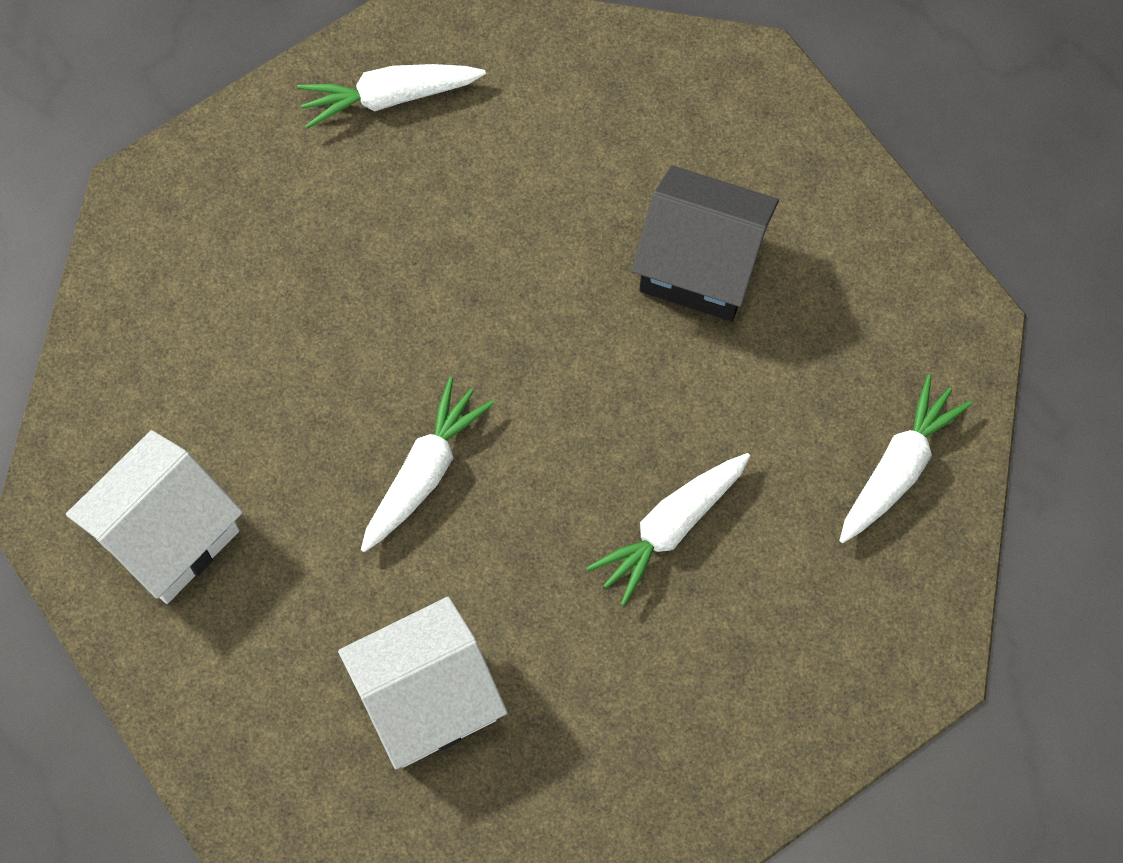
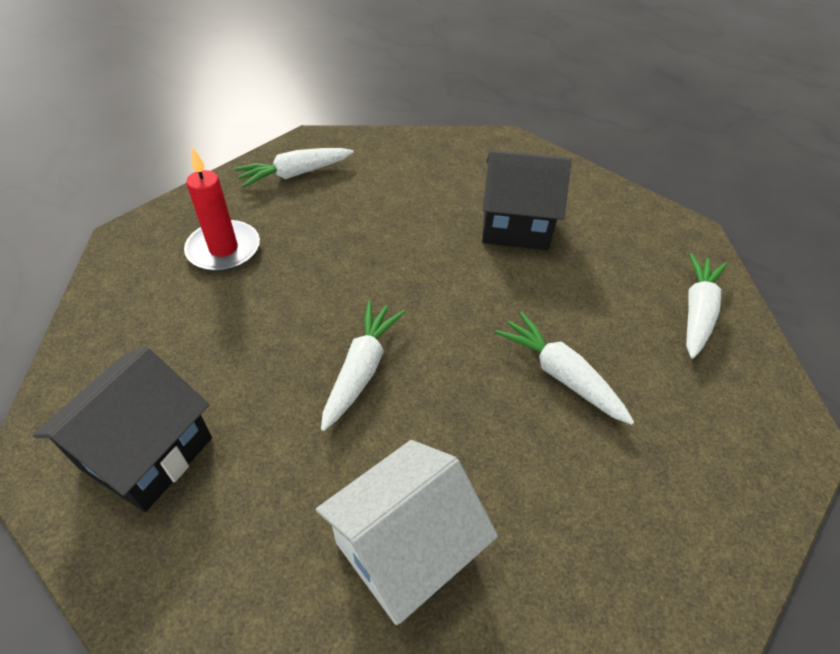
camera: 15 degrees left, 20 degrees down
white house [66,430,243,604] -> black house [33,347,212,512]
white carrot [586,453,750,606] -> white carrot turned 105 degrees clockwise [495,312,634,425]
none -> red candle [184,147,260,272]

